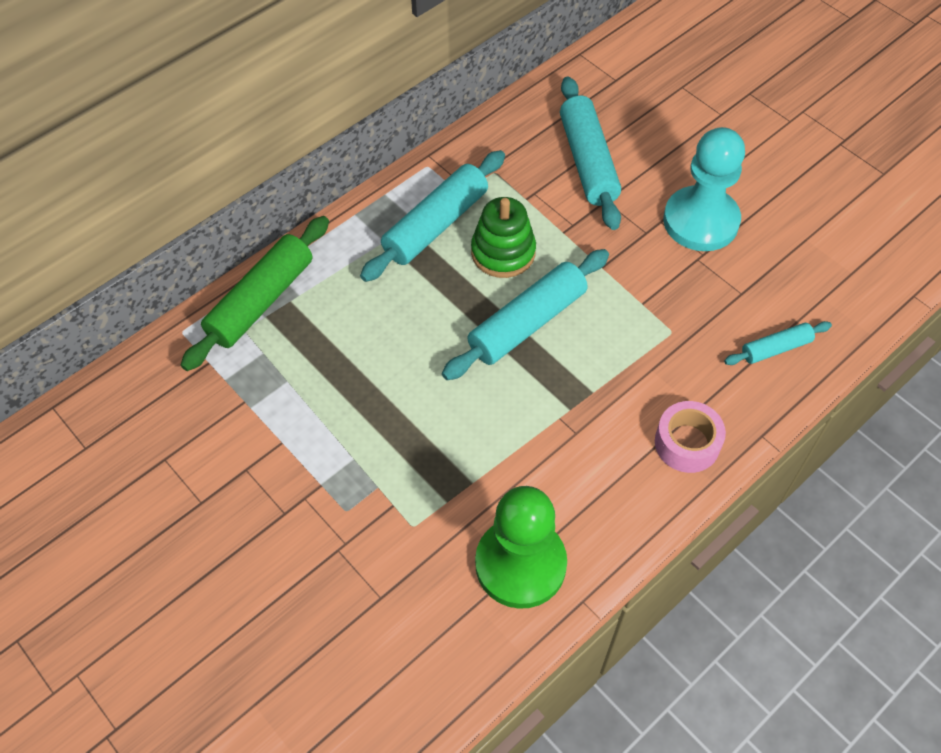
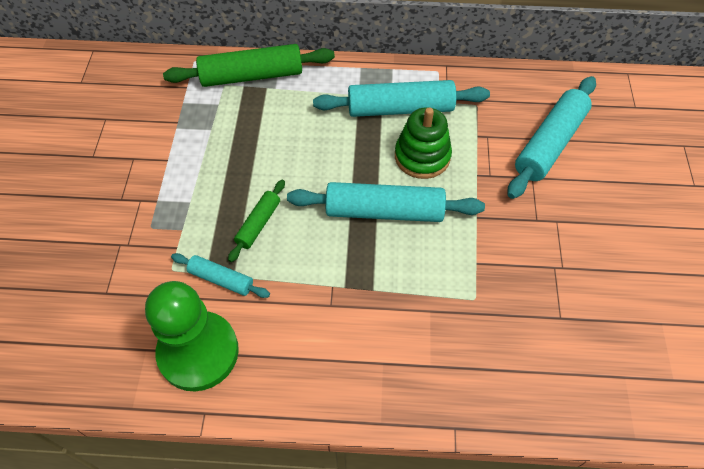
camera: 45 degrees right, 0 degrees up
pink tape [655,401,726,473] -> none
turquoise pawn [663,127,745,251] -> none
turquoise rolling pin [724,321,832,365] -> turquoise rolling pin moved to [171,253,270,298]
none -> green rolling pin [228,180,285,262]

